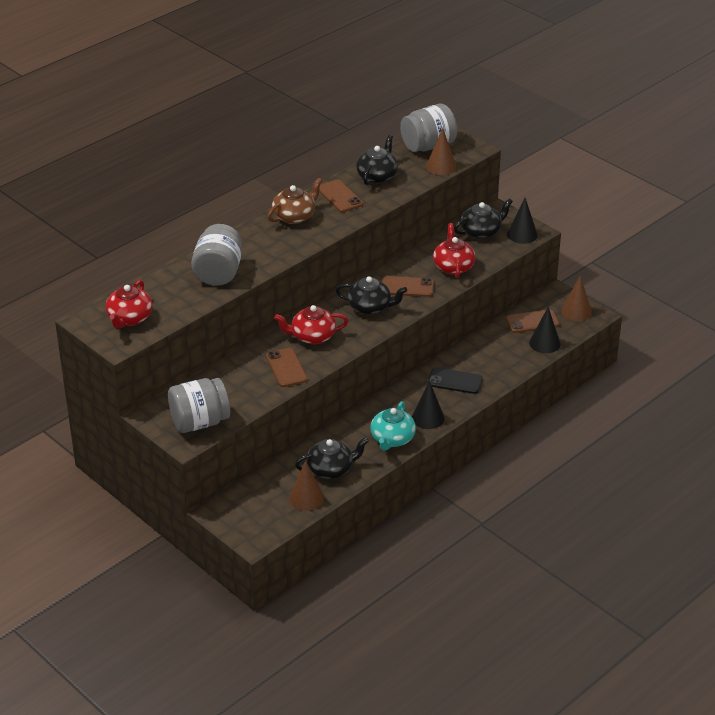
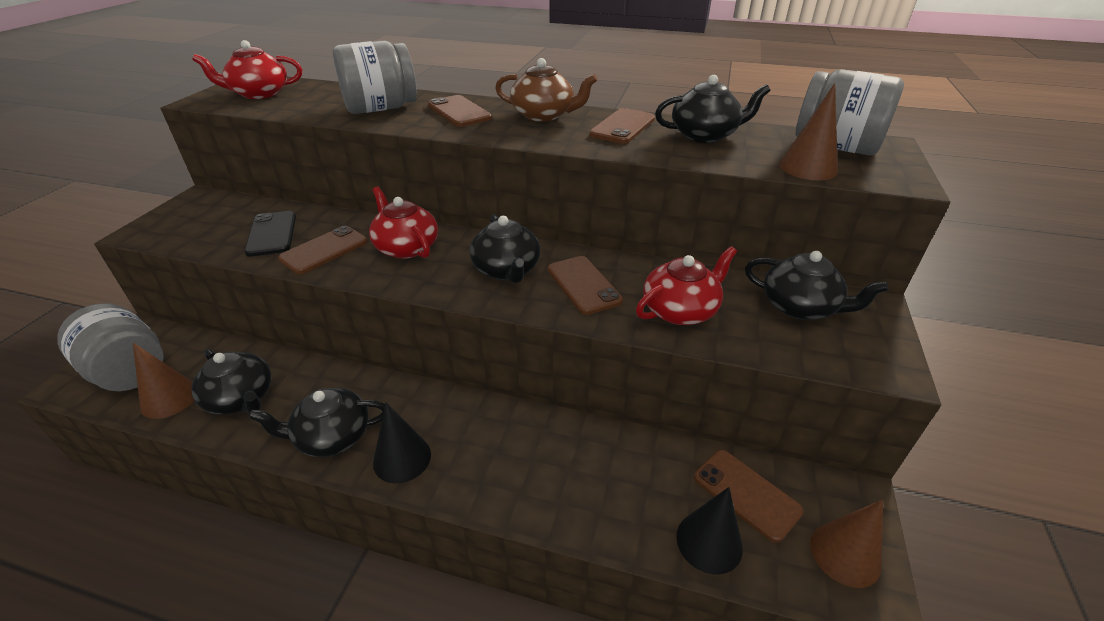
camera: 60 degrees right, 0 degrees up
grey jar [168,378,230,433] -> grey jar moved to [57,303,164,391]
turquoise teapot [370,401,416,451] -> black teapot [249,388,385,457]
black phone [428,368,483,394] -> black phone moved to [244,211,296,257]
black cone [507,198,538,244] -> none
none -> brown phone [428,95,492,127]

